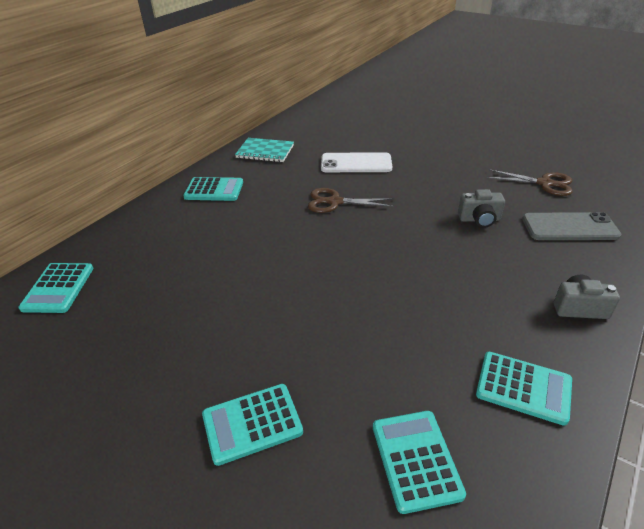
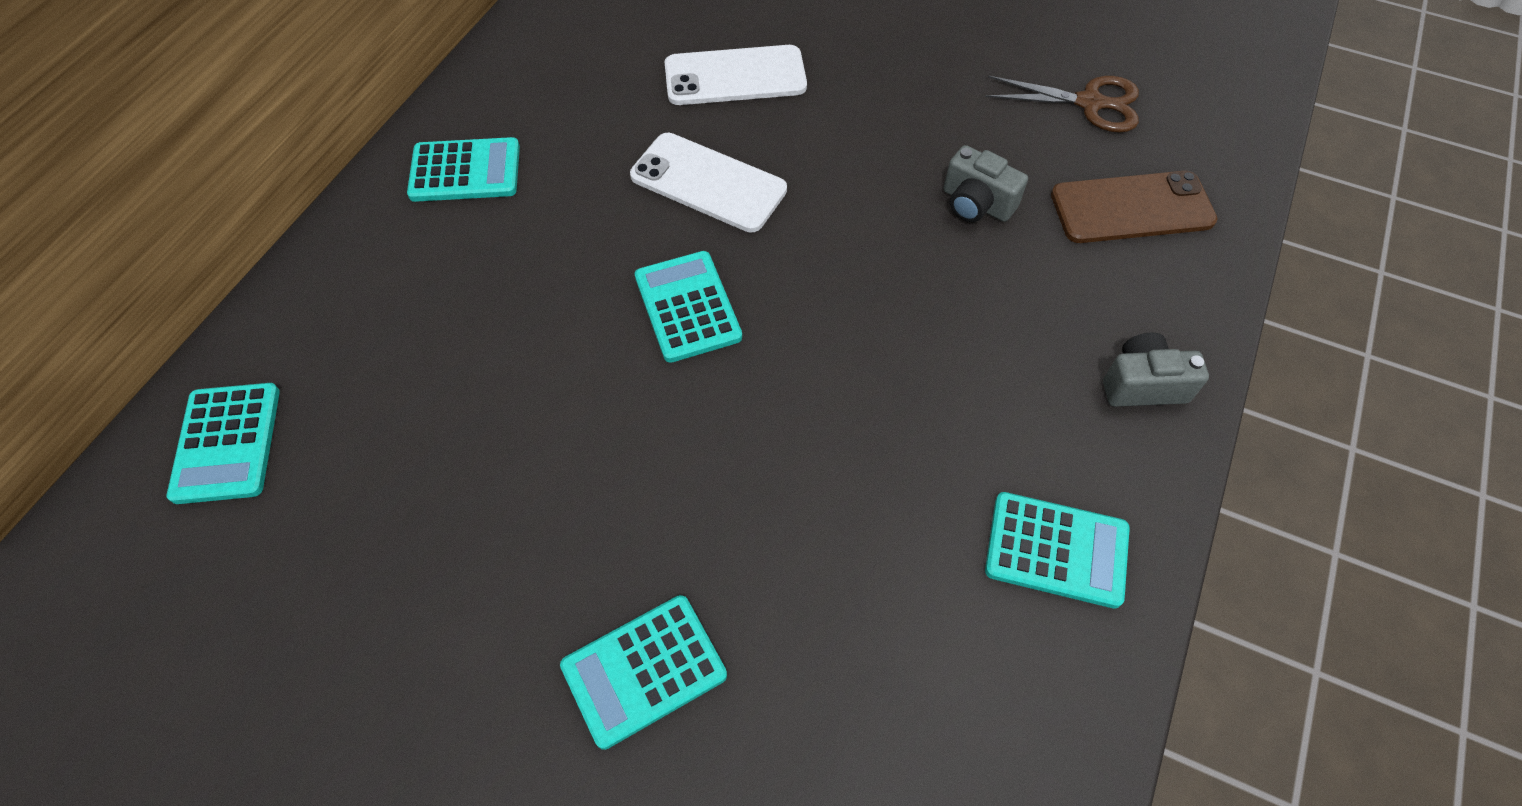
camera: 10 degrees left, 20 degrees up
turquoise notebook [235,138,294,162] -> none
brown scissors [308,188,393,213] -> white phone [630,133,787,232]
turquoise calculator [373,411,466,514] -> turquoise calculator moved to [635,251,742,363]
grey camera [458,189,505,228] -> grey camera turned 45 degrees clockwise [943,145,1028,222]
grey phone [522,212,622,240] -> brown phone [1051,171,1217,243]

